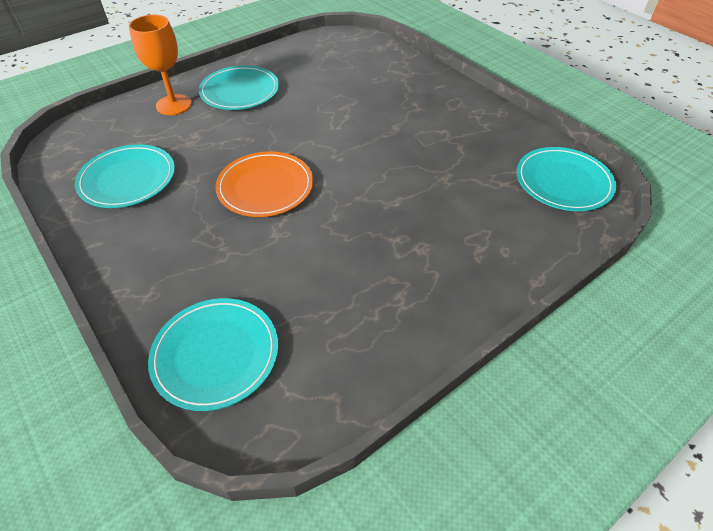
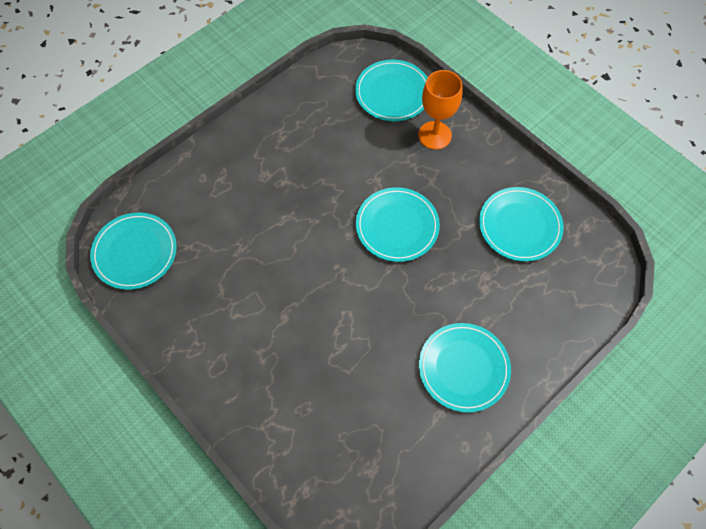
camera: 175 degrees right, 15 degrees up
orange goblet [129,15,192,115] -> orange goblet moved to [418,70,462,150]
orange plate [215,151,313,217] -> turquoise plate [356,187,440,262]

